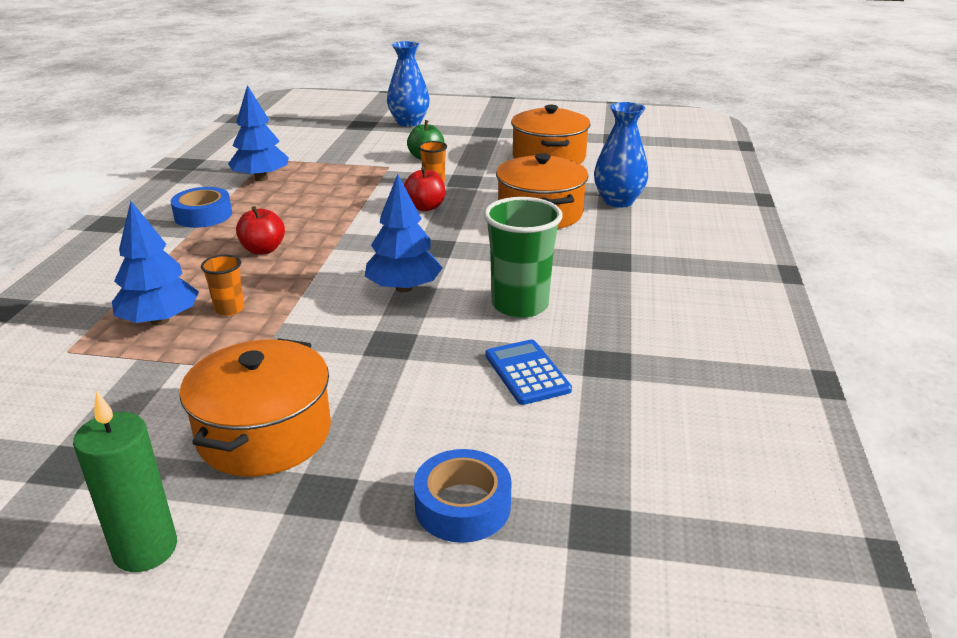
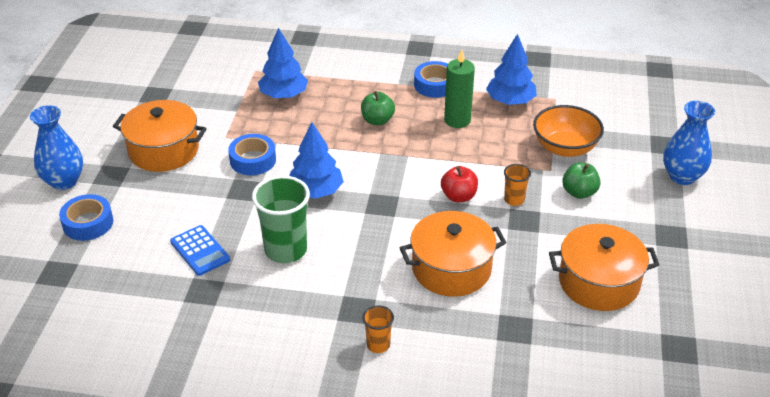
camera: 90 degrees right, 10 degrees up
green candle [73,391,177,572] -> green candle moved to [444,49,475,128]
orange cup [201,255,244,316] -> orange cup moved to [363,305,394,353]
red apple [236,206,285,255] -> green apple [361,91,395,125]
blue calculator [486,339,572,405] -> blue calculator turned 75 degrees clockwise [170,225,230,276]
blue vase [594,102,648,208] -> blue vase moved to [30,105,83,190]
none -> blue tape [228,134,276,175]
none -> orange bowl [533,105,604,157]

